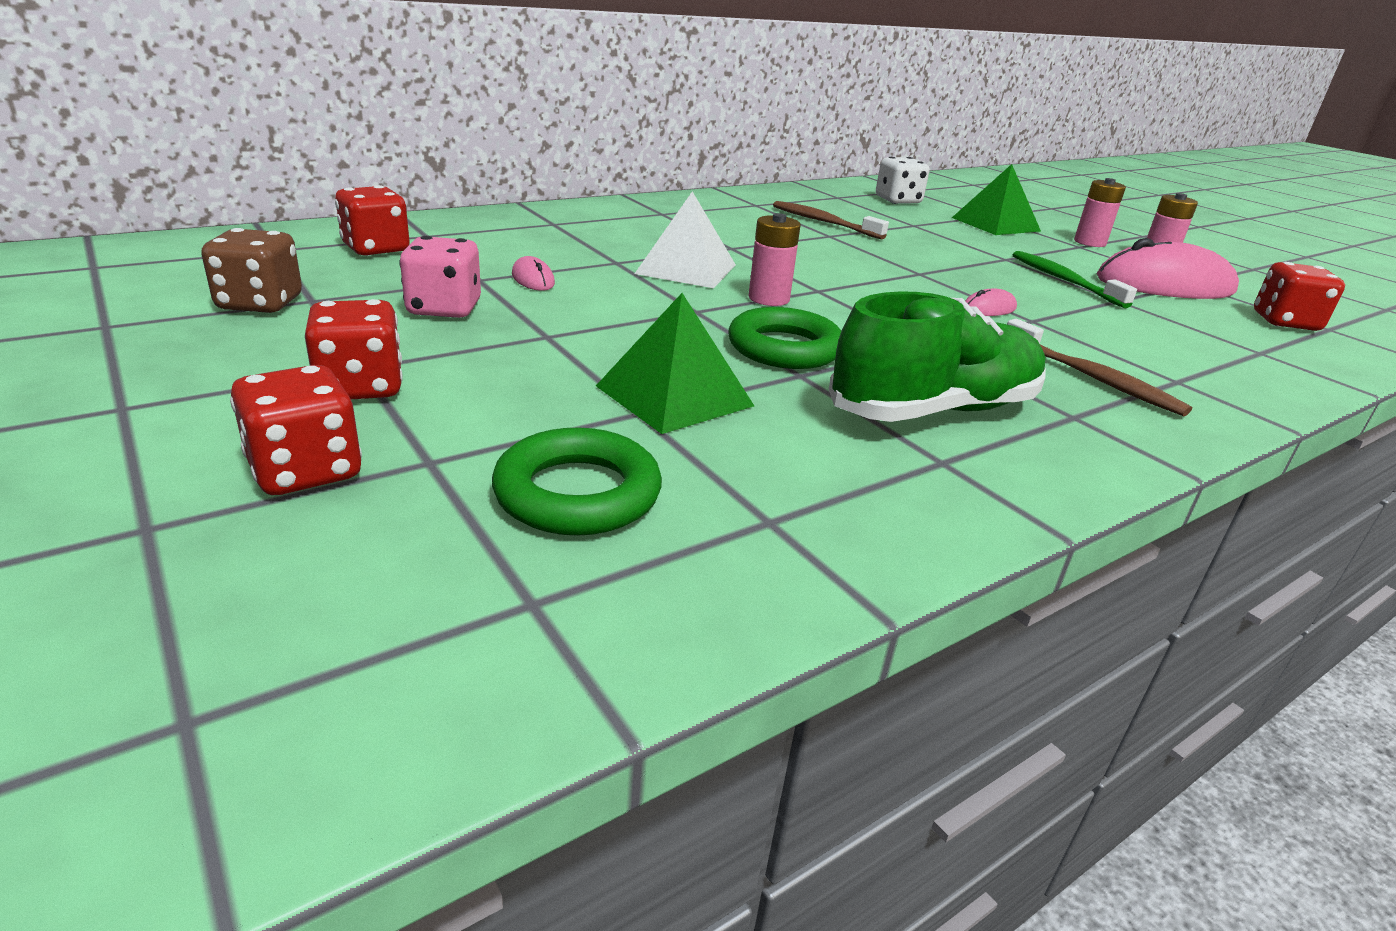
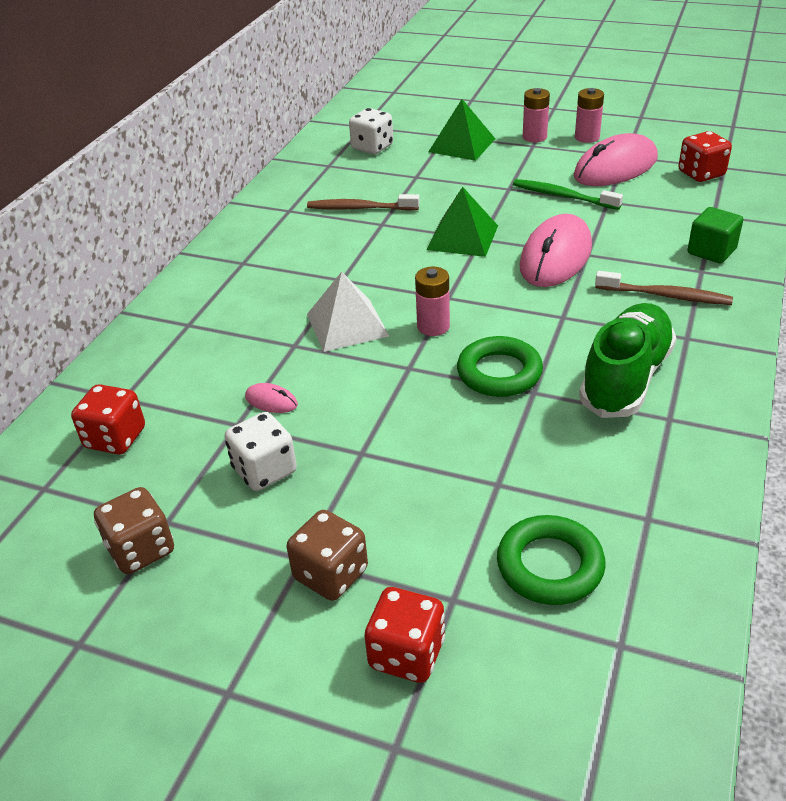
camera: 30 degrees left, 10 degrees up
red dice [305,299,403,399] -> brown dice [287,510,368,601]
pink dice [399,236,481,318] -> white dice [225,412,297,491]
green pyramid [596,293,754,434] -> green pyramid moved to [426,187,498,257]
pink mouse [965,288,1017,316] -> pink mouse [520,214,592,287], size x2.38
none -> green cube [687,207,743,263]

